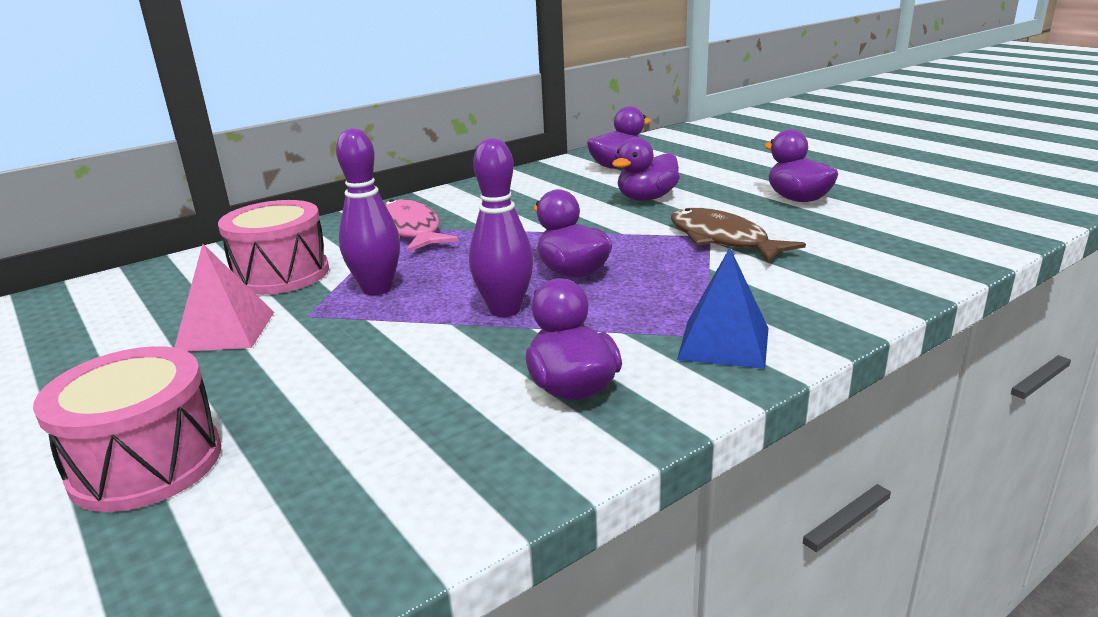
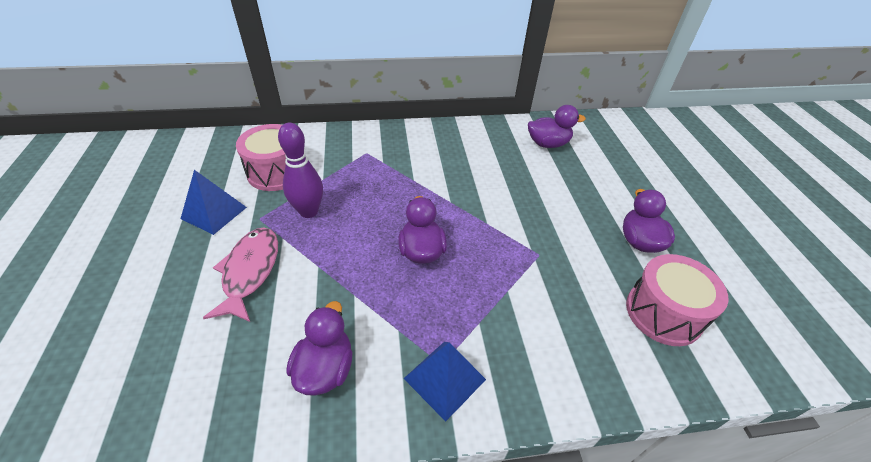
camera: 25 degrees right, 20 degrees up
pink drum [33,346,221,512] -> pink drum moved to [626,254,728,346]
pink pyramid [174,244,274,351] -> blue pyramid [181,170,247,235]
pink fish [385,199,459,252] -> pink fish moved to [203,228,278,322]
purple bowling pin [469,138,533,317] -> none
purple duck [612,137,680,201] -> none
brown fish [671,208,806,263] -> none

